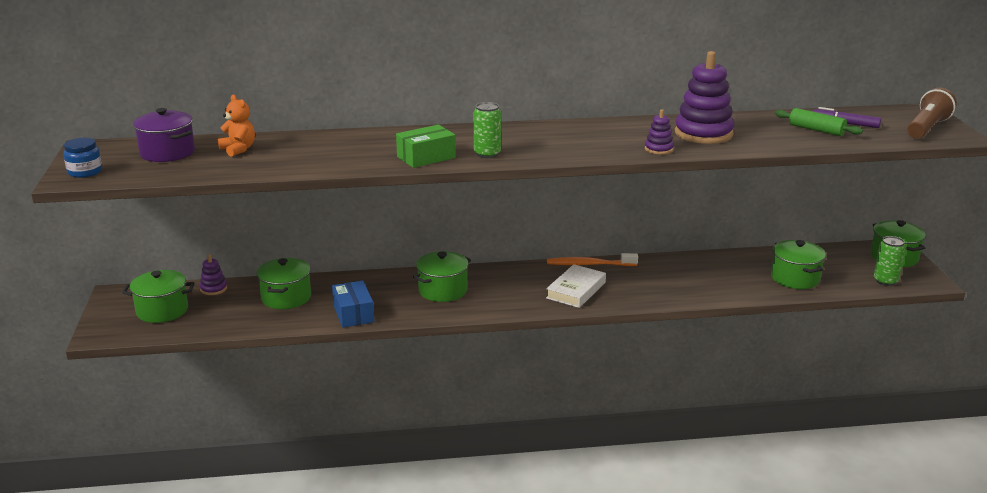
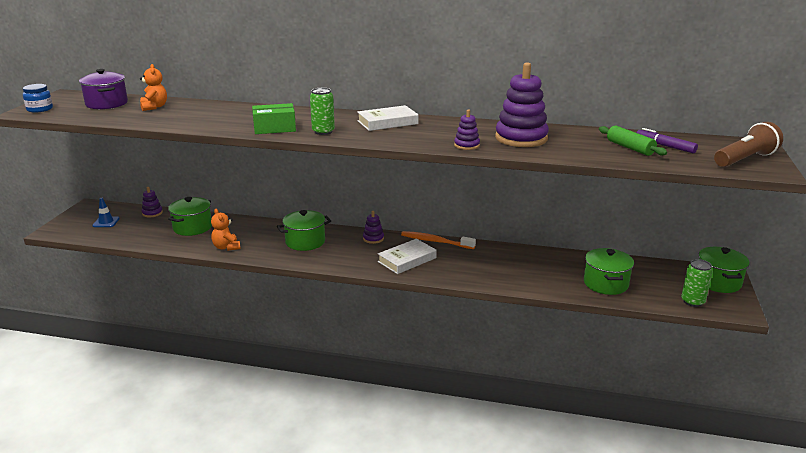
camera: 20 degrees right, 0 degrees up
green pot [122,270,195,323] -> blue traffic cone [92,198,120,227]
blue box [332,280,374,328] -> orange teddy bear [211,209,241,251]
none -> white book [357,105,419,131]
none -> purple stacking toy [363,211,384,244]

